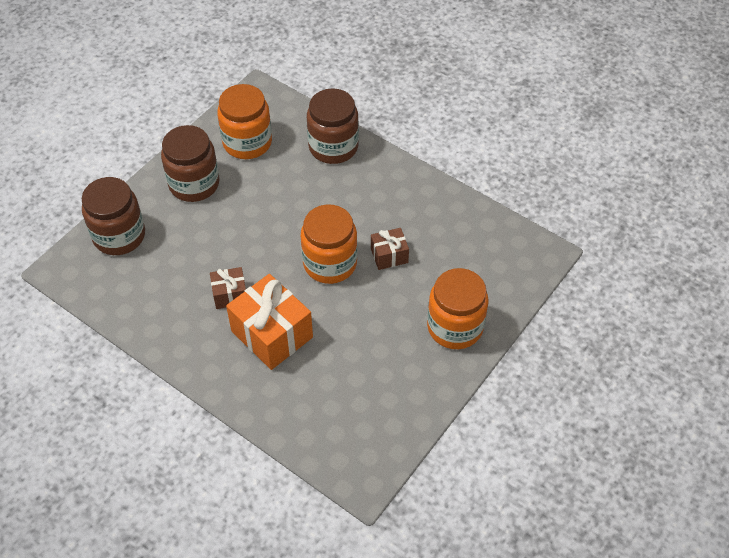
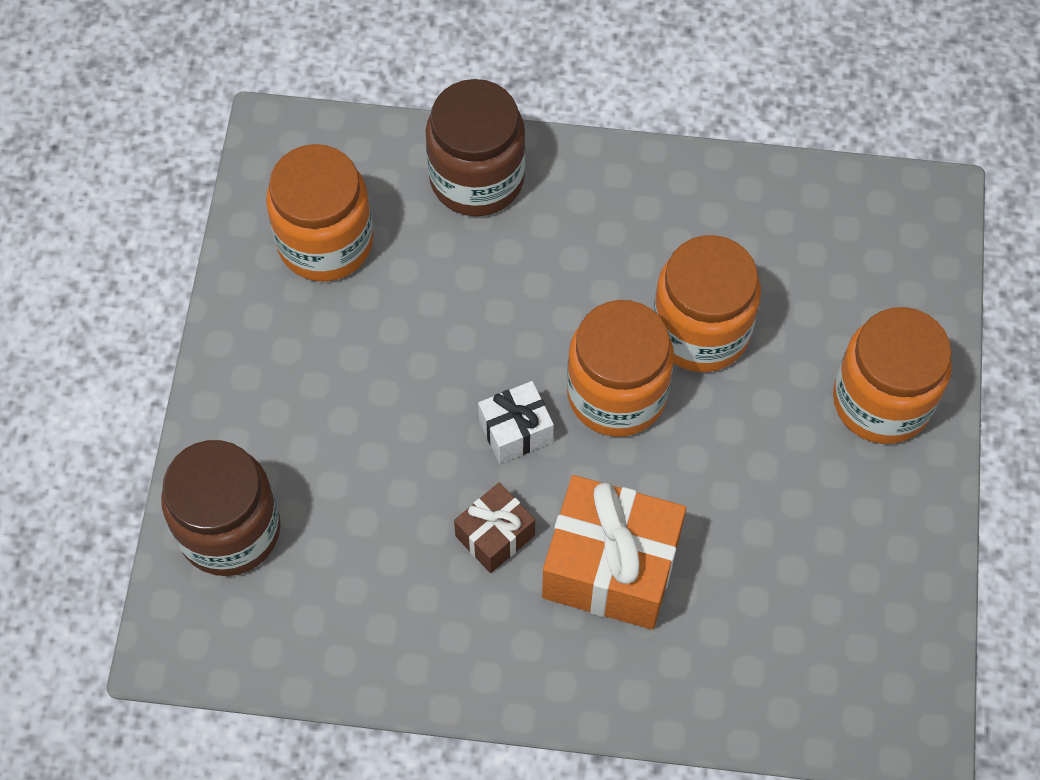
camera: 30 degrees left, 10 degrees up
brown jar [161,125,220,202] -> none
brown gift [371,228,409,270] -> orange jar [653,235,761,372]
none -> white gift [478,381,554,464]

